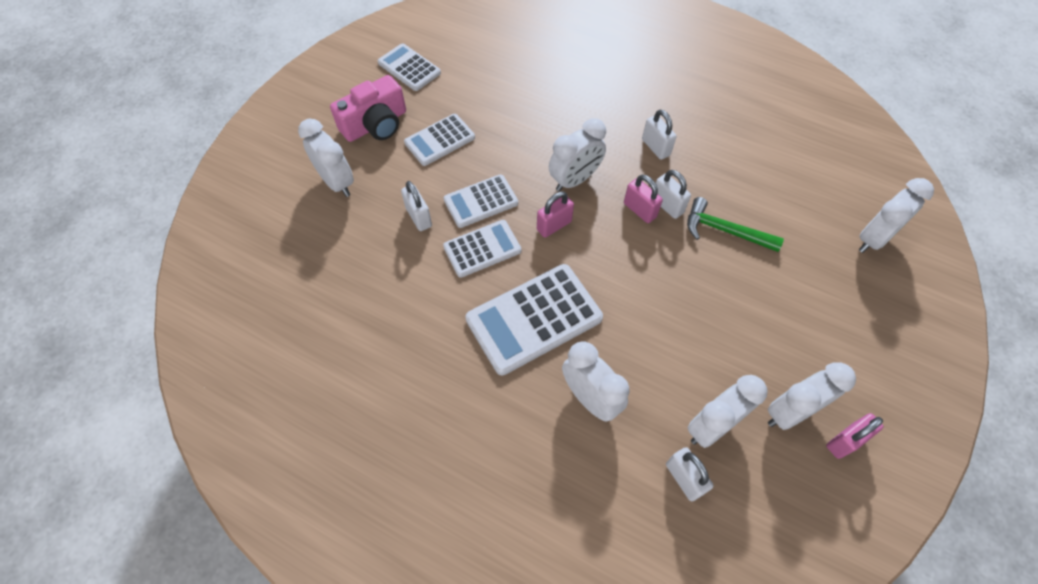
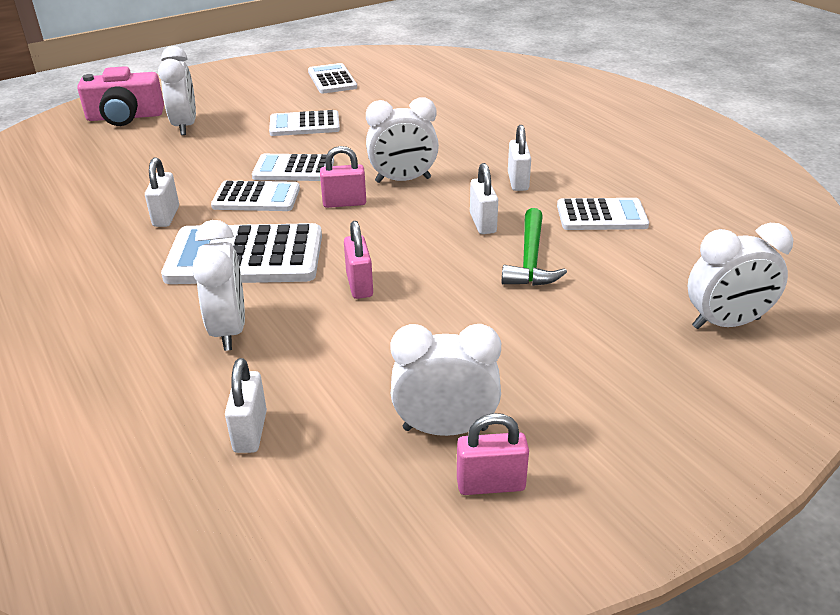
camera: 30 degrees right, 25 degrees down
pink camera [330,75,406,142] -> pink camera moved to [77,66,164,126]
white padlock [401,181,432,231] -> white padlock moved to [145,157,179,227]
pink padlock [624,175,663,223] -> pink padlock moved to [344,221,373,299]
green hammer [687,197,784,252] -> green hammer turned 135 degrees counterclockwise [502,208,567,286]
white clock [688,375,768,448] -> none
none -> white calculator [557,198,649,230]

